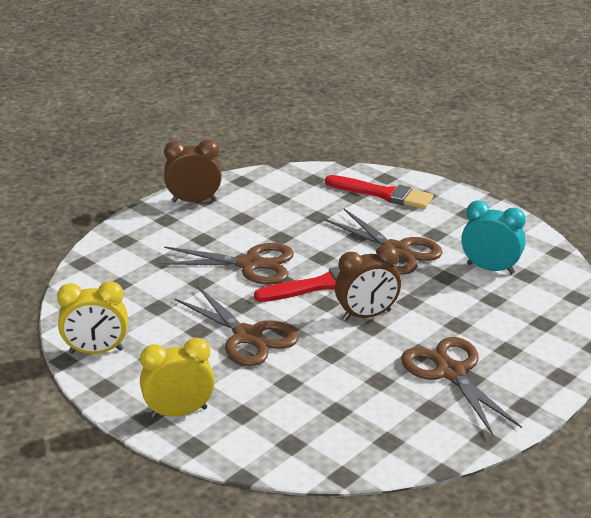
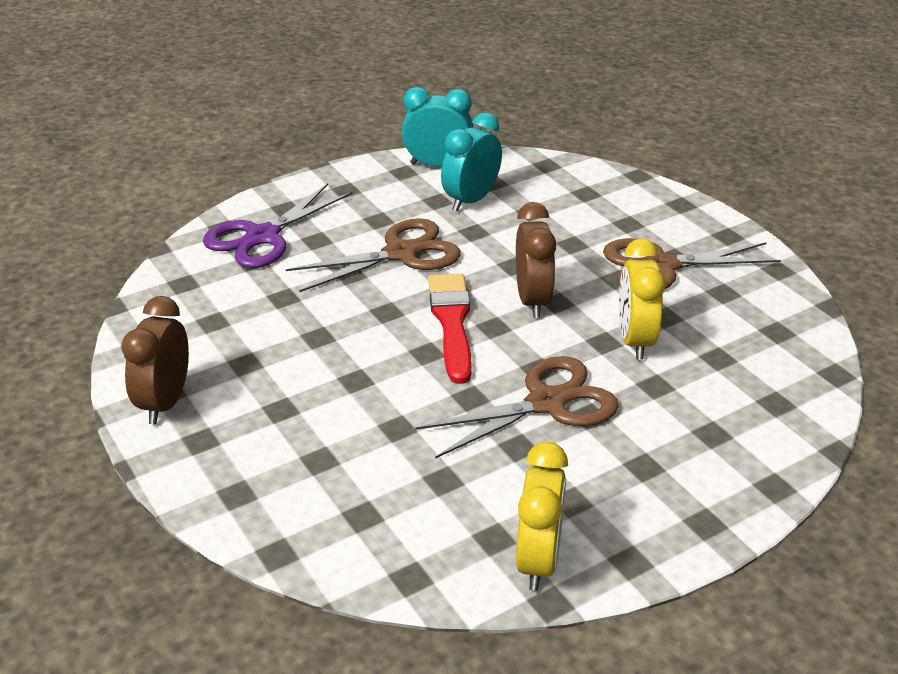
camera: 75 degrees left, 5 degrees up
yellow clock [140,338,215,418] -> yellow clock moved to [619,238,665,360]
brown scissors [158,243,294,285] -> none
red brush [325,175,433,209] -> purple scissors [203,183,353,268]
none -> turquoise clock [402,87,473,167]

